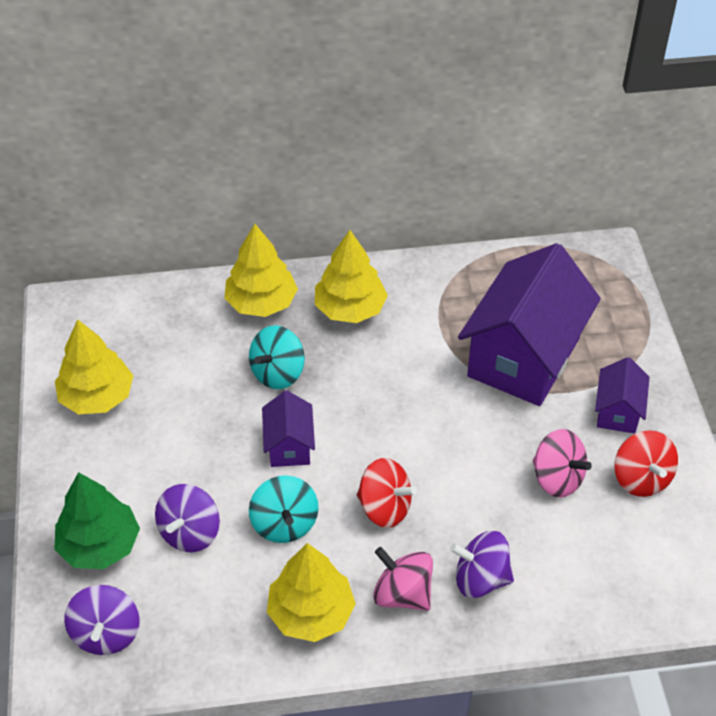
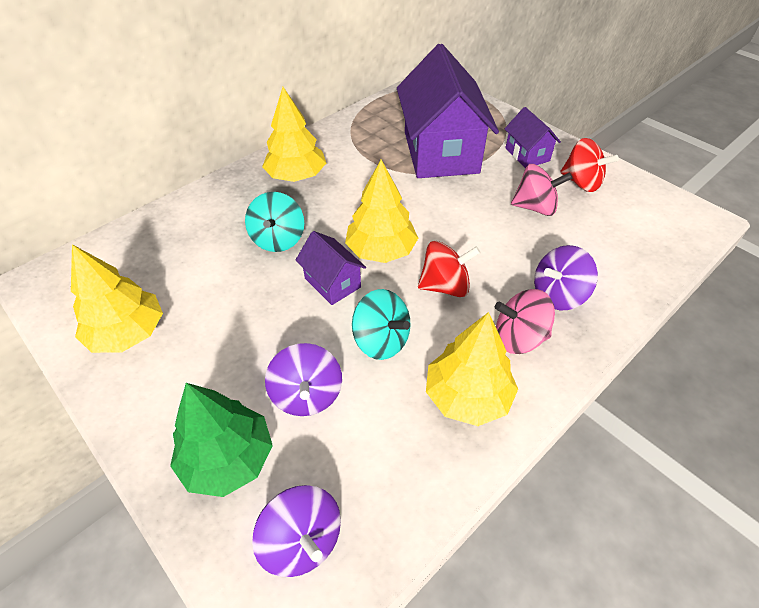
camera: 35 degrees left, 0 degrees up
yellow tree [224,224,298,317] -> yellow tree moved to [345,160,418,263]

